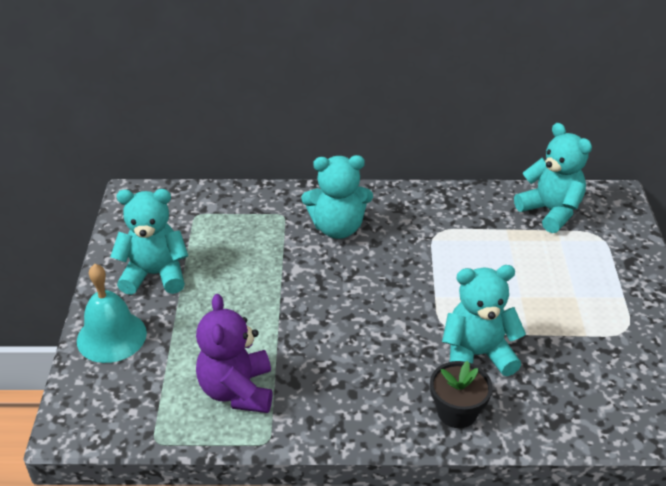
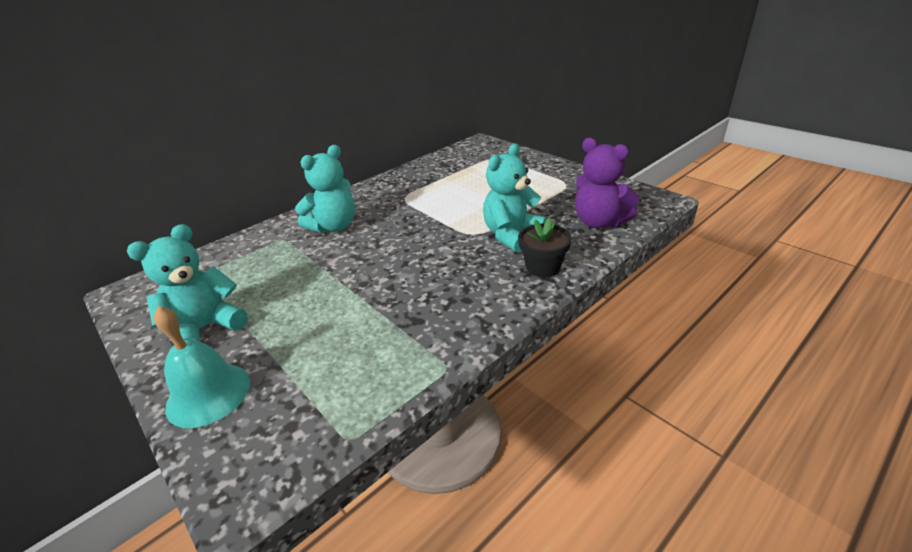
camera: 40 degrees left, 5 degrees down
purple teddy bear [196,294,273,413] -> purple teddy bear moved to [575,138,640,228]
turquoise teddy bear [514,123,592,233] -> none

